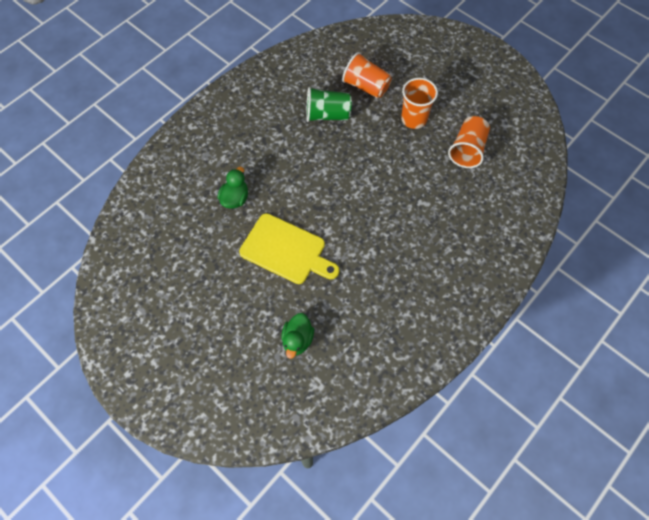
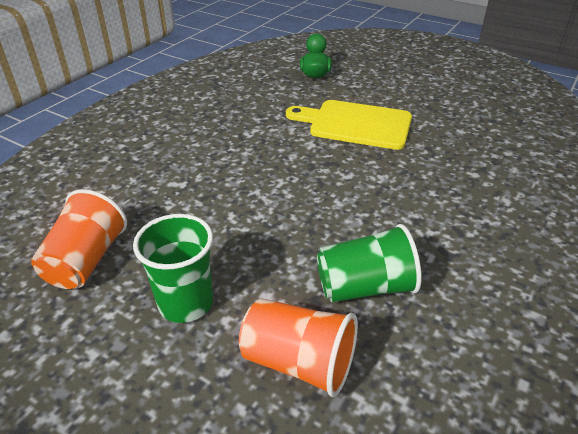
camera: 170 degrees right, 25 degrees down
green duck [218,167,248,209] -> none
orange cup [401,78,438,129] -> green cup [133,214,213,323]

